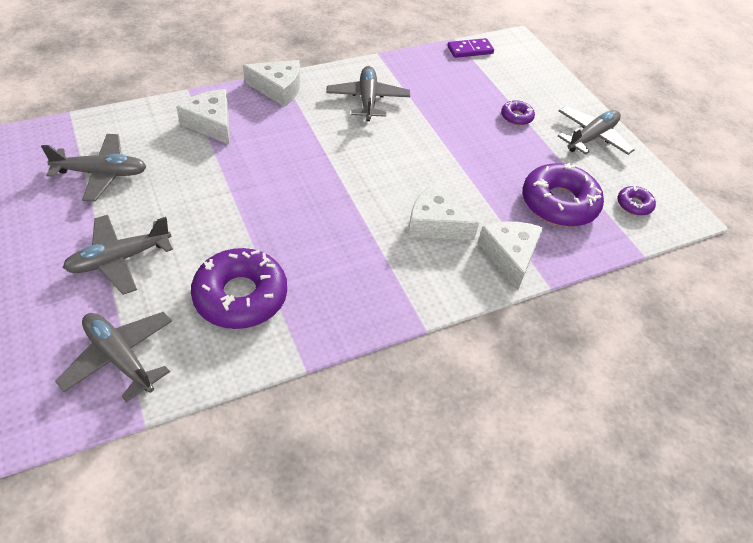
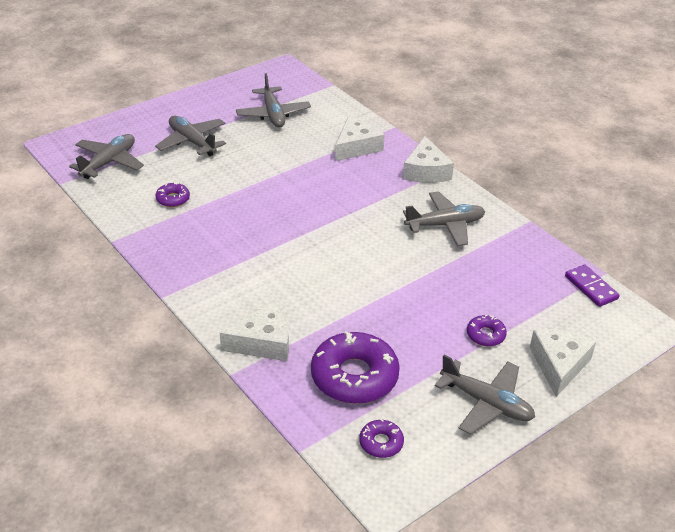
camera: 80 degrees right, 10 degrees down
purple donut [191,248,287,329] -> purple donut [155,182,190,207], size x0.47
white cheese [408,183,479,240] -> white cheese moved to [530,329,596,397]

